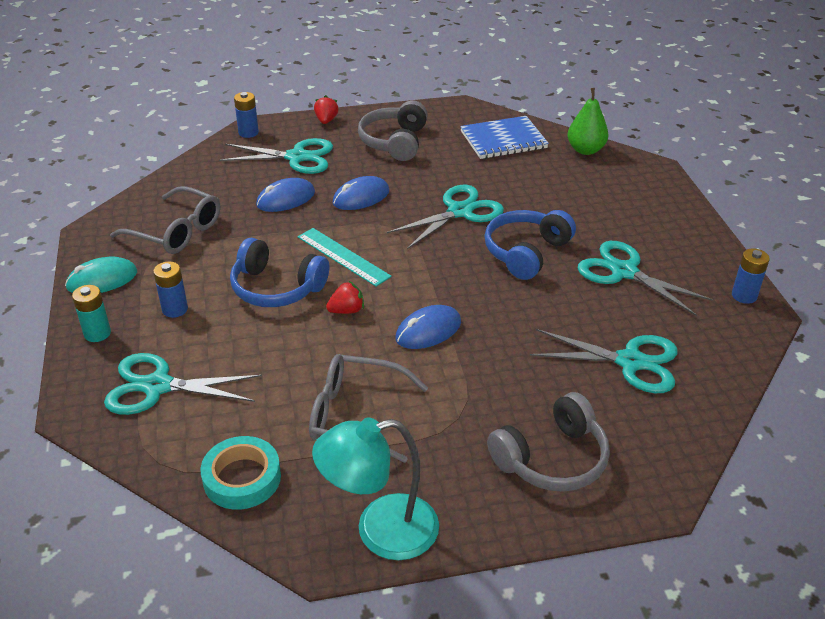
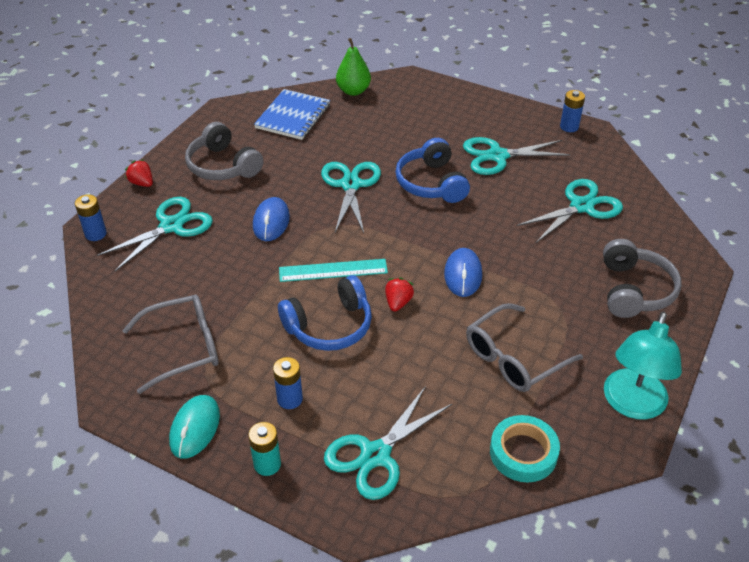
camera: 50 degrees left, 5 degrees up
blue mouse [256,178,315,212] -> none

